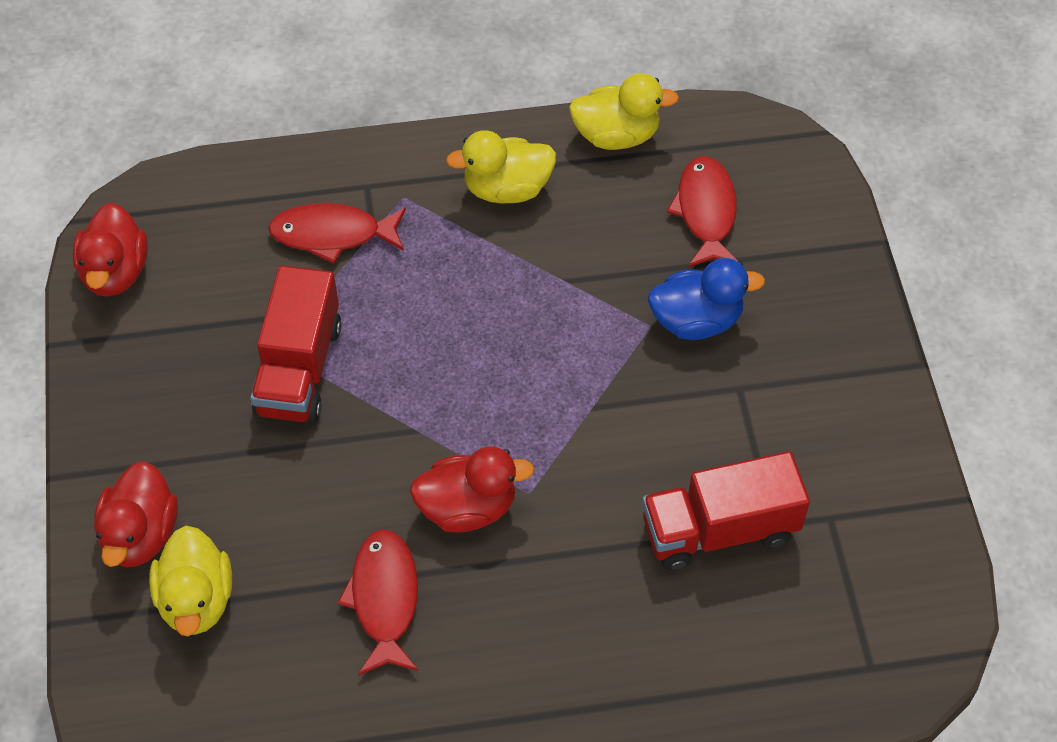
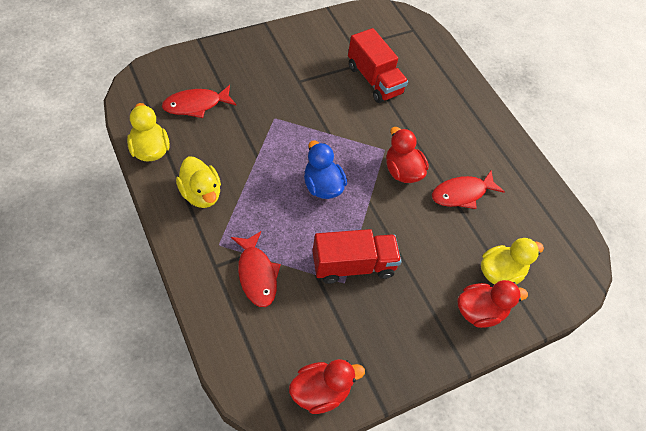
camera: 115 degrees left, 0 degrees up
blue duck [648,258,765,340] -> blue duck moved to [304,141,347,199]

